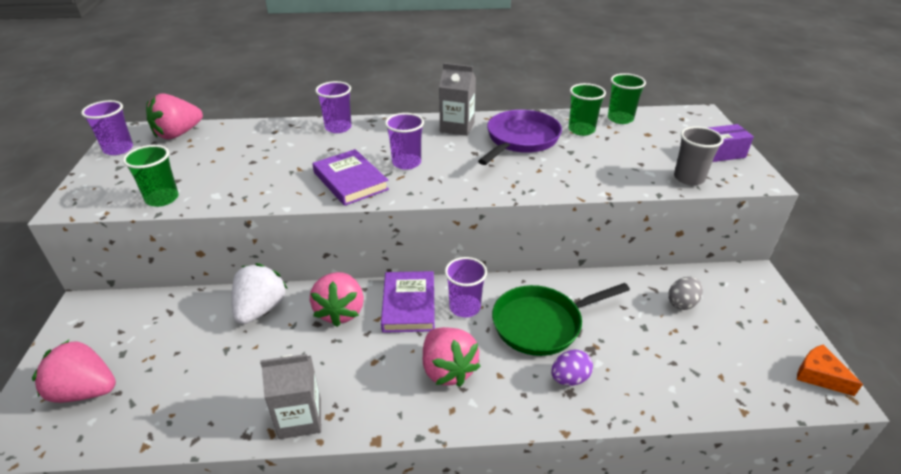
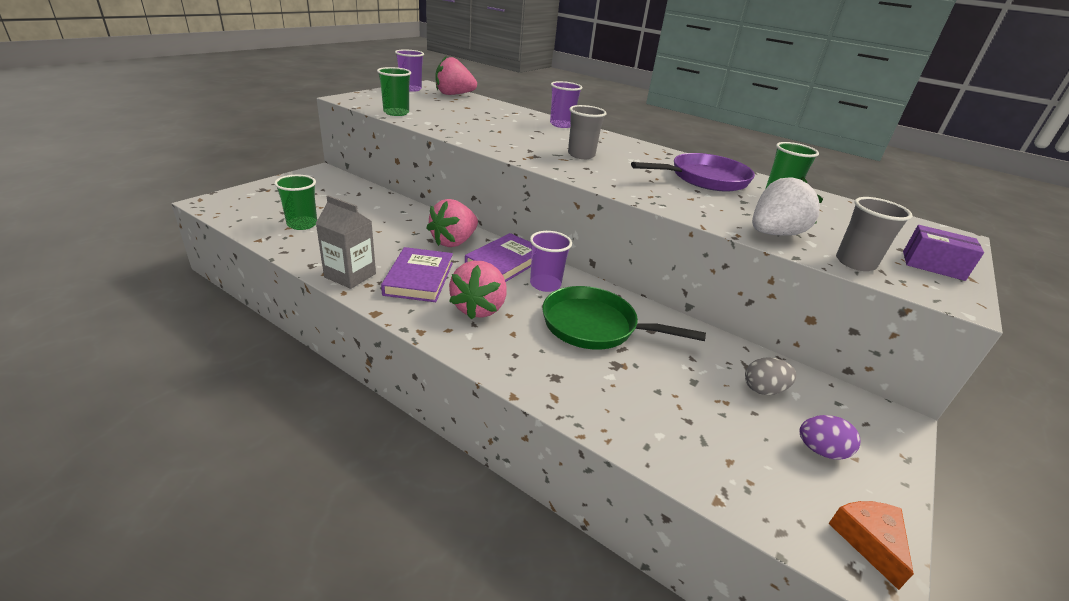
camera: 35 degrees right, 5 degrees down
pink strawberry [32,340,116,403] -> none
white strawberry [232,263,288,324] -> white strawberry moved to [752,176,823,236]
purple book [313,149,389,206] -> purple book moved to [381,247,453,302]
purple cup [385,113,424,170] -> grey cup [568,105,607,159]
grey carton [439,63,476,136] -> none
purple egg [551,350,593,386] -> purple egg moved to [799,415,861,460]
green cup [608,73,646,124] -> green cup moved to [274,175,317,230]

